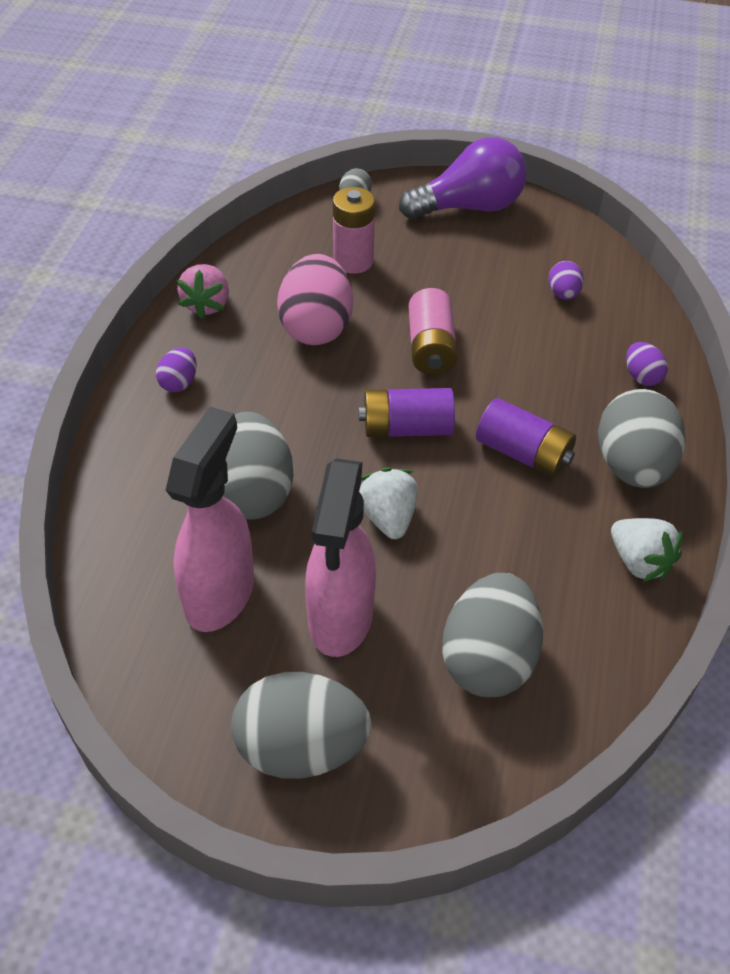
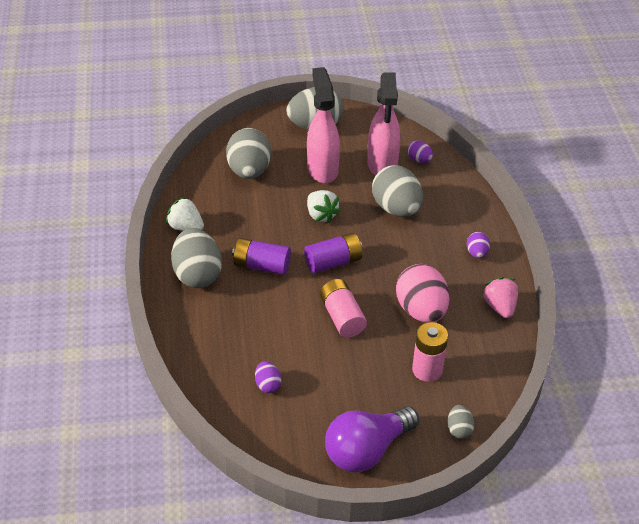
camera: 160 degrees right, 5 degrees down
purple egg [626,342,668,386] -> purple egg moved to [408,140,433,163]

